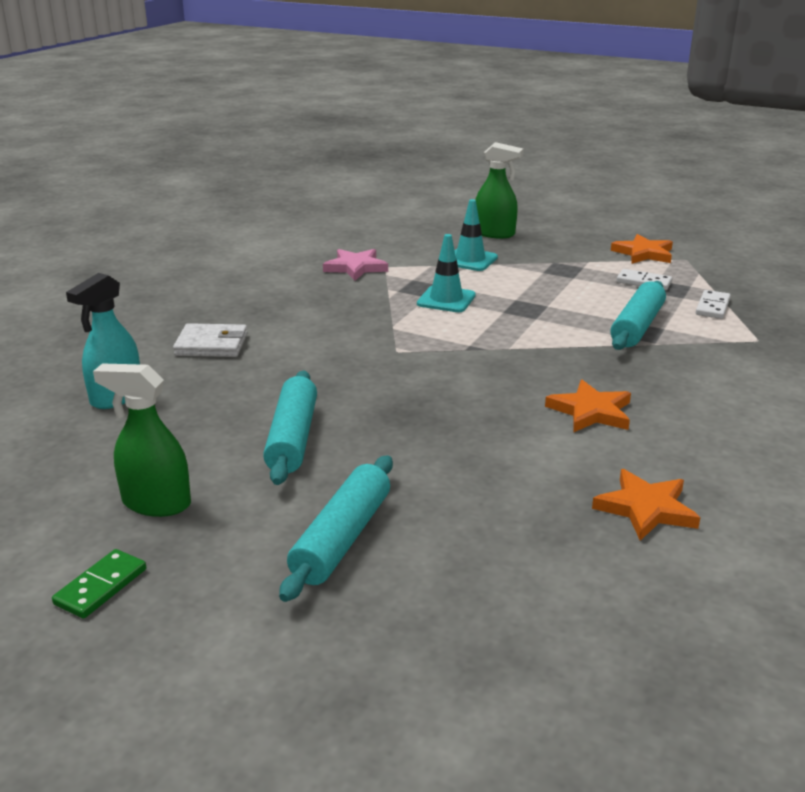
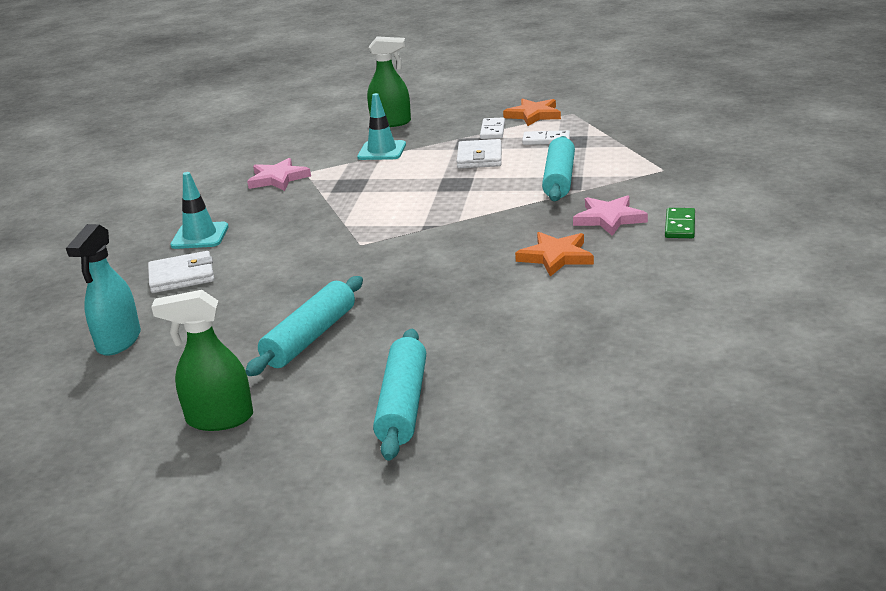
camera: 15 degrees left, 0 degrees up
green domino [52,549,146,619] -> green domino moved to [665,208,695,238]
turquoise rolling pin [263,371,317,485] -> turquoise rolling pin turned 45 degrees clockwise [245,276,363,376]
turquoise traffic cone [417,234,476,312] -> turquoise traffic cone moved to [170,172,229,249]
orange star [592,469,700,541] -> none
white domino [696,290,731,319] -> white domino moved to [480,118,505,139]
none -> white wallet [457,139,502,169]
none -> pink star [573,195,648,236]

